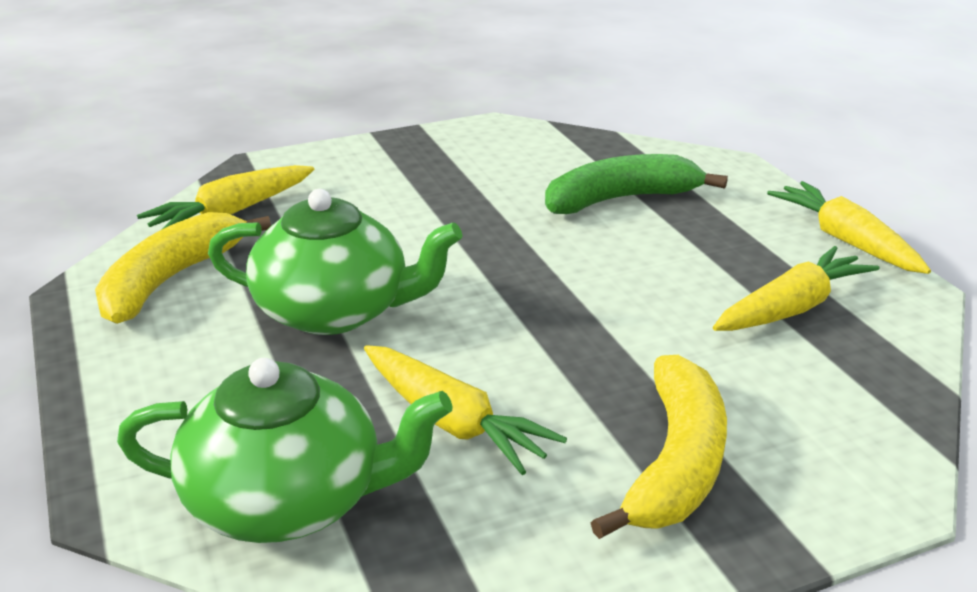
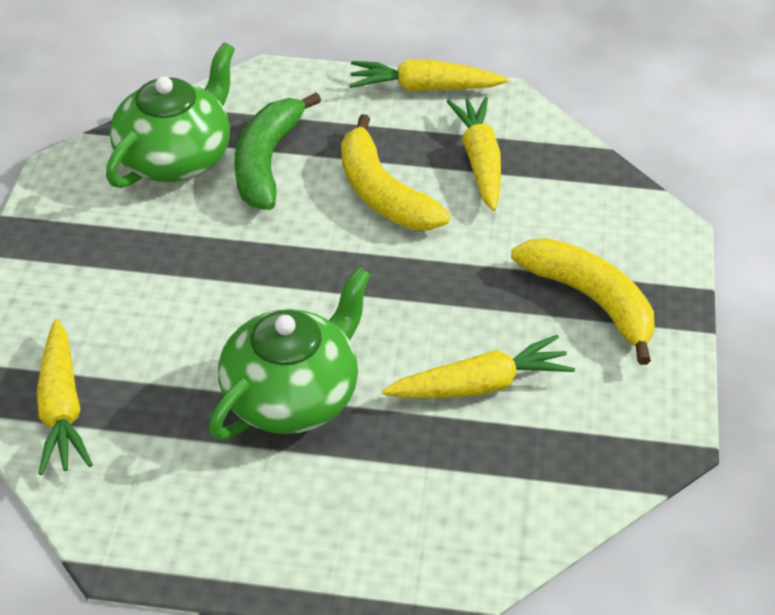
camera: 60 degrees left, 15 degrees up
yellow banana [95,212,271,324] -> yellow banana moved to [341,114,450,230]
green teapot [117,358,453,543] -> green teapot moved to [106,42,235,188]

